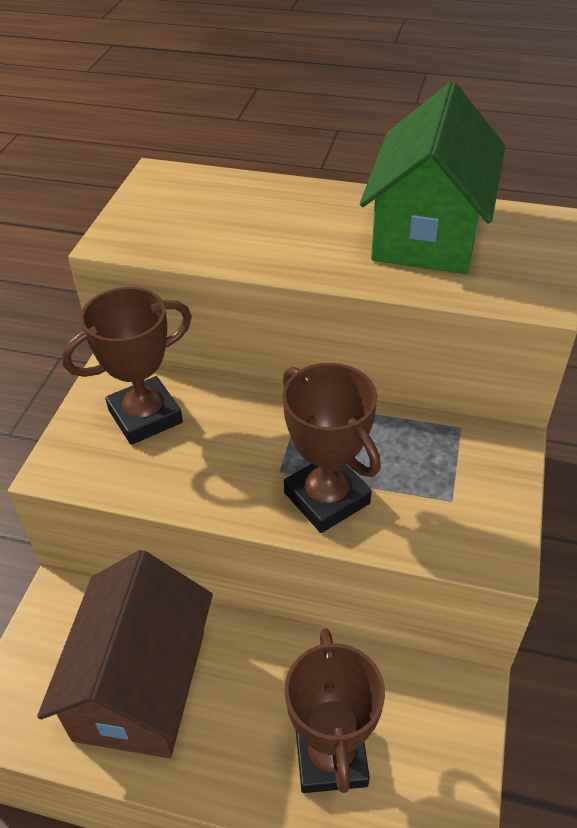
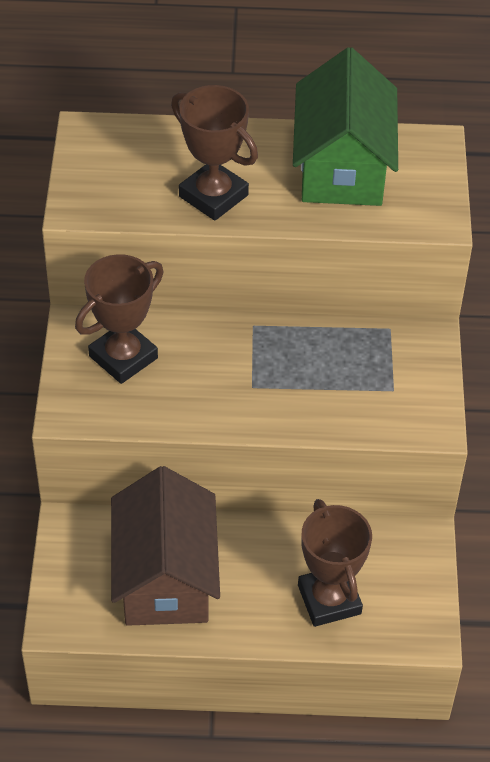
camera: 15 degrees left, 5 degrees up
brown trophy [282,363,381,533] -> brown trophy moved to [171,85,258,221]

